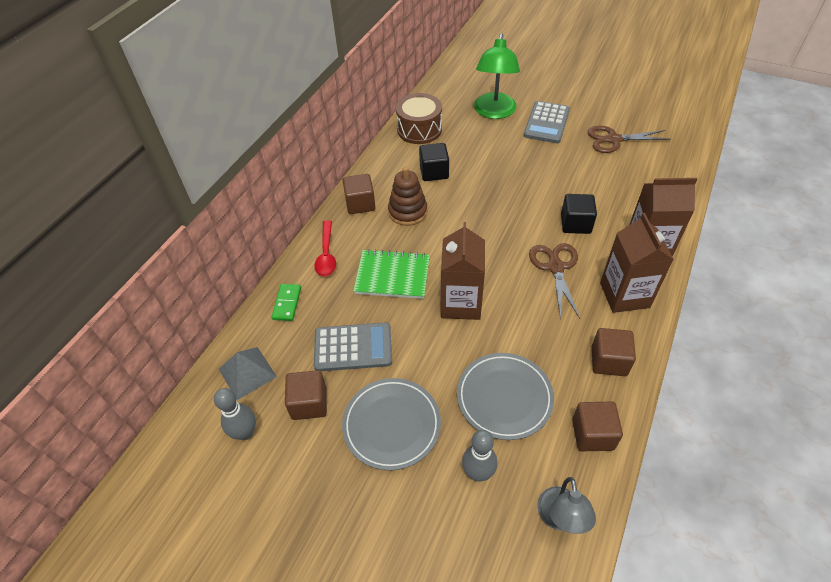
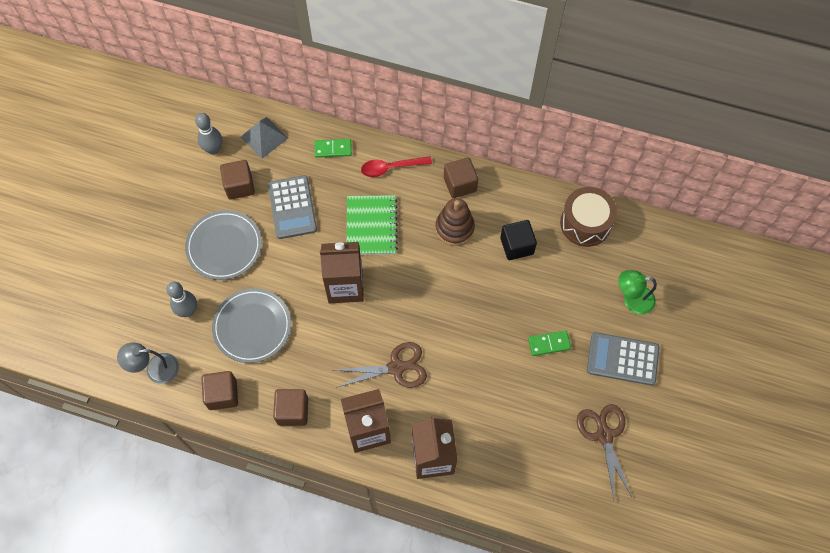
camera: 80 degrees right, 15 degrees up
green lamp [474,33,520,119] -> green lamp [618,270,657,315], size x0.61
black cube [561,194,597,234] -> none
none -> green domino [528,330,571,356]

